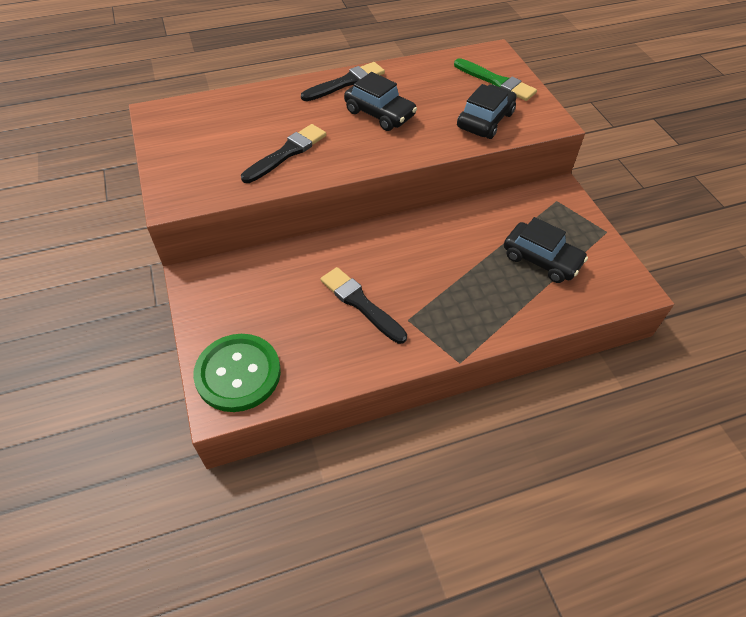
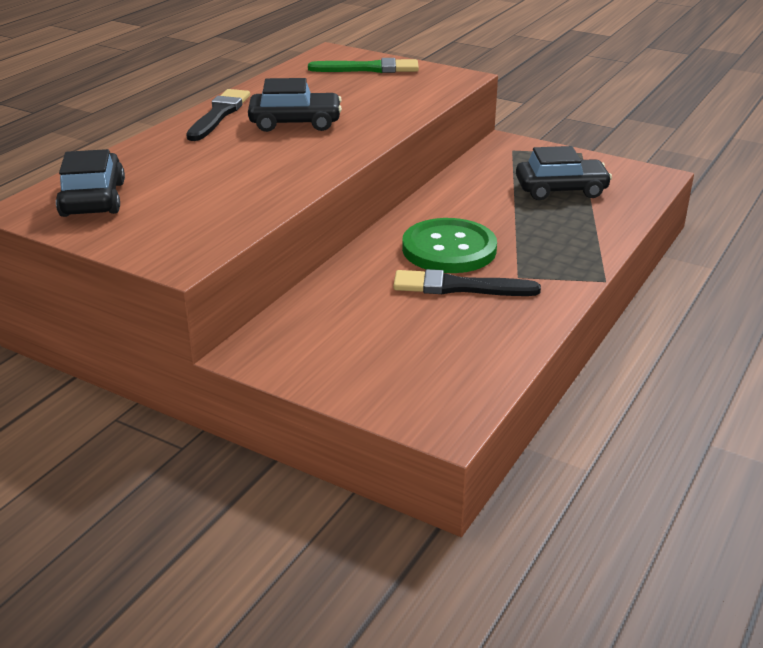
camera: 40 degrees left, 20 degrees down
green button [193,334,281,412] -> green button moved to [402,218,497,273]
black brush [241,124,326,183] -> none
black car [457,84,517,139] -> black car moved to [56,149,125,217]

